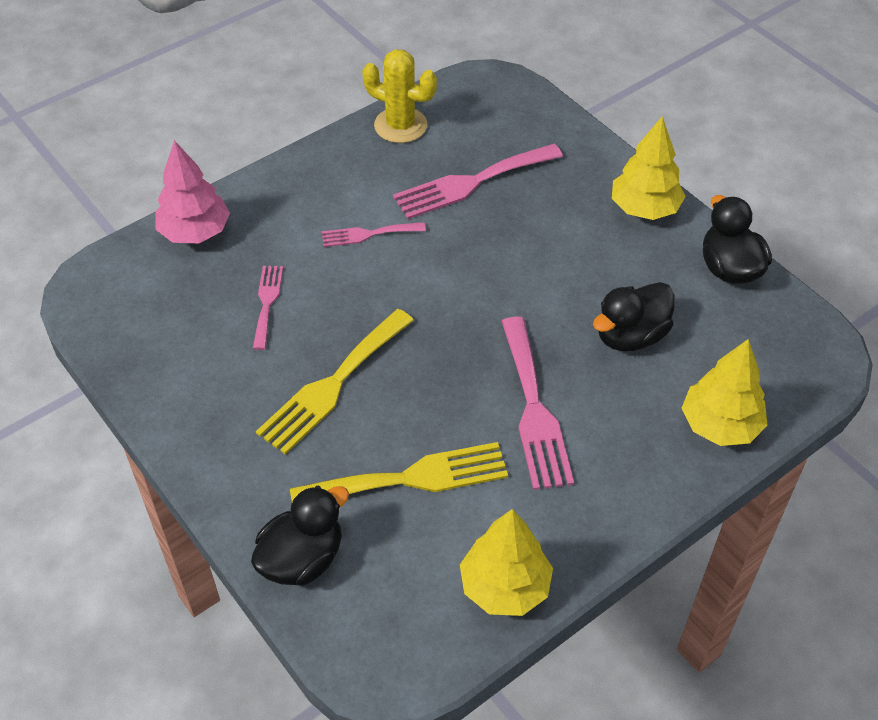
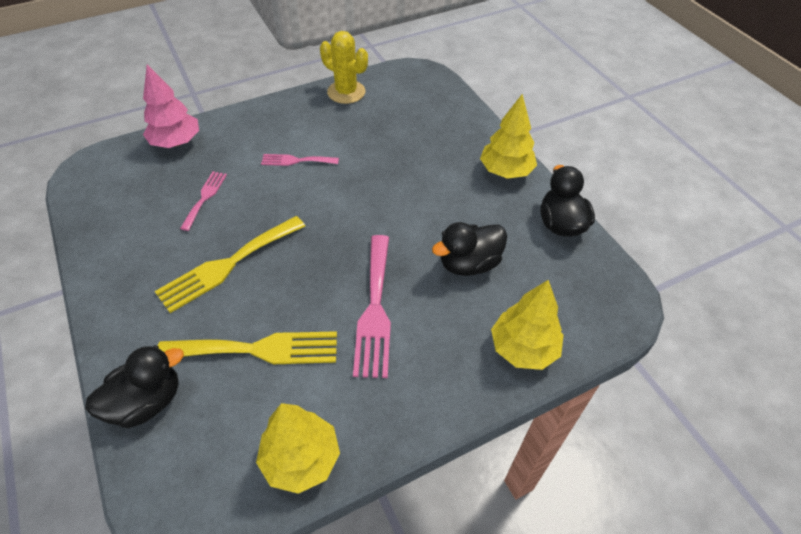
camera: 10 degrees right, 0 degrees up
pink fork [393,144,563,219] -> none

